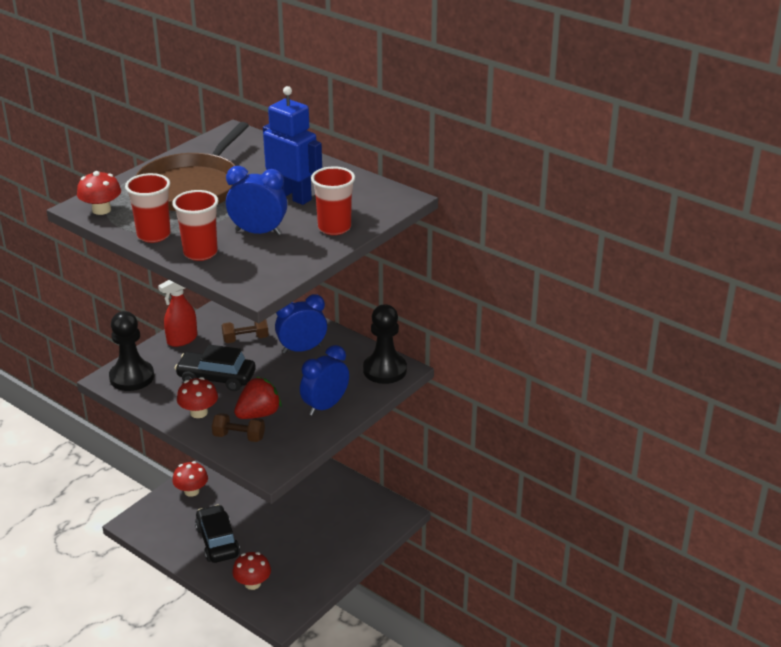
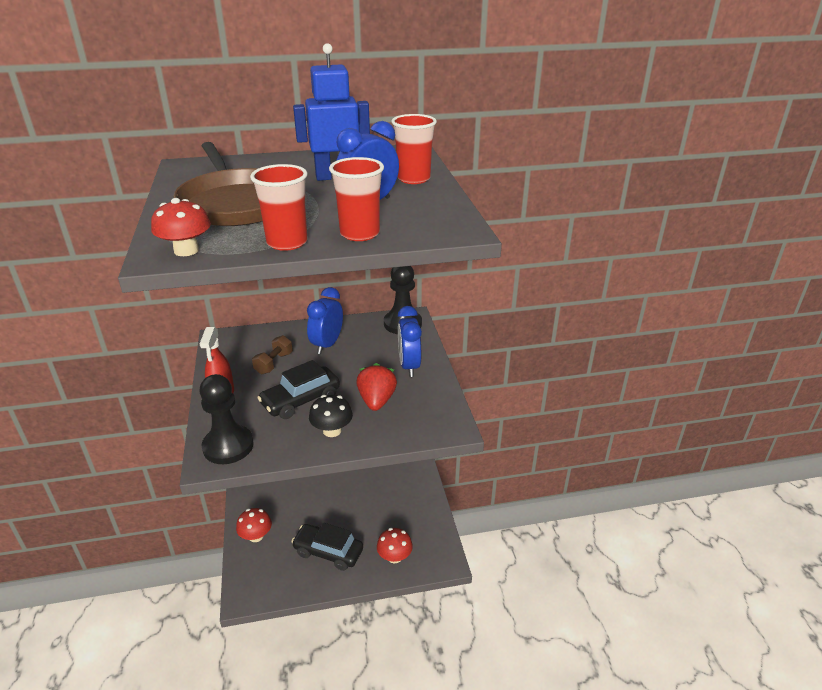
camera: 50 degrees left, 0 degrees up
red mushroom [177,377,218,418] -> black mushroom [309,395,353,437]
brown dumbbell [212,413,265,442] -> none

